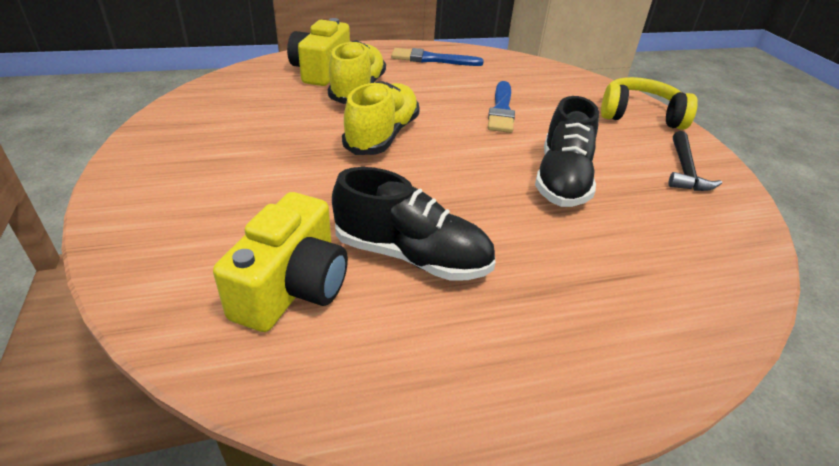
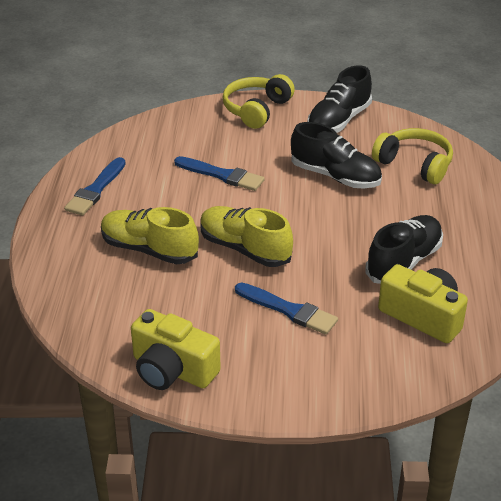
camera: 70 degrees left, 0 degrees up
yellow camera [287,18,350,86] -> yellow camera moved to [131,309,221,390]
black hammer [668,131,722,191] -> black shoe [307,65,372,133]
none -> blue brush [235,283,338,335]
none -> yellow headphones [372,128,453,184]

